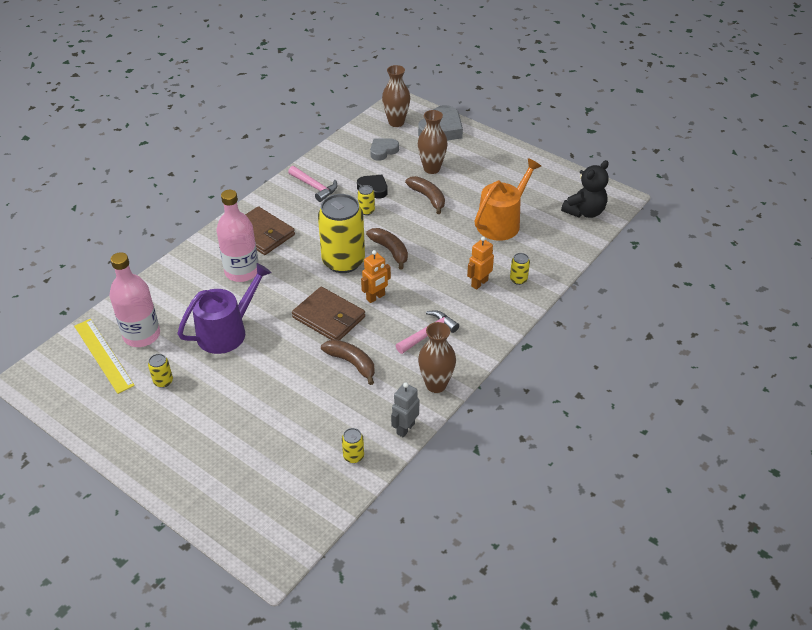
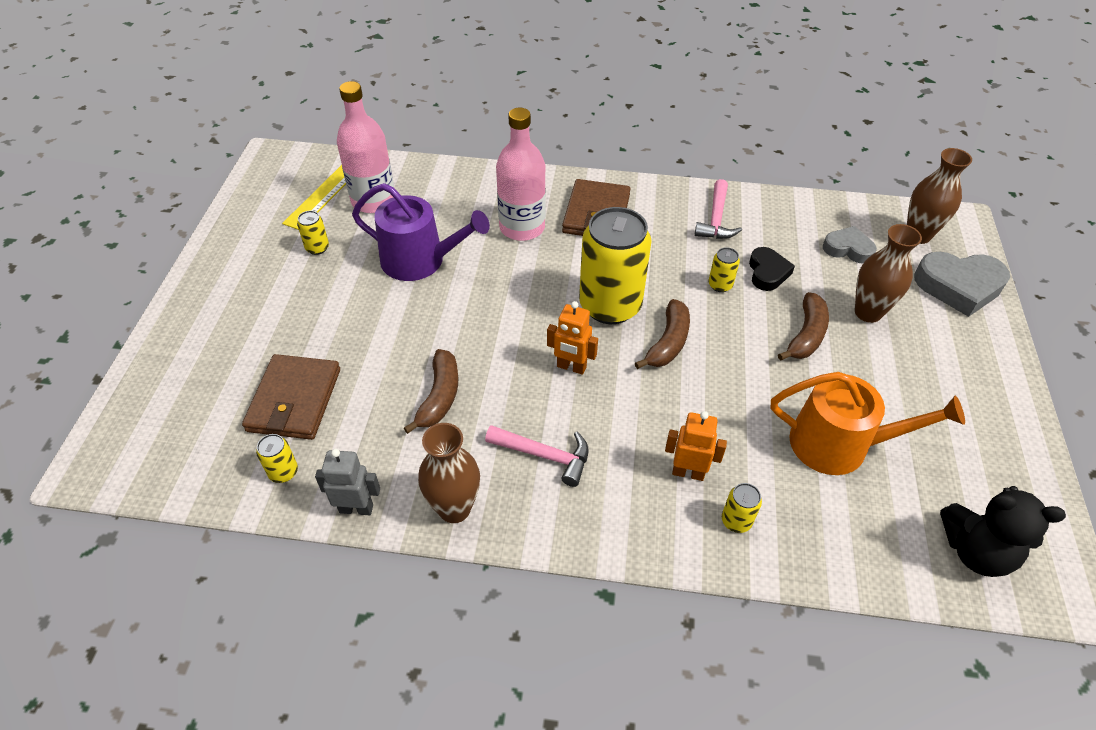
camera: 60 degrees right, 5 degrees up
brown wallet [292,287,365,340] -> brown wallet moved to [242,354,340,440]

